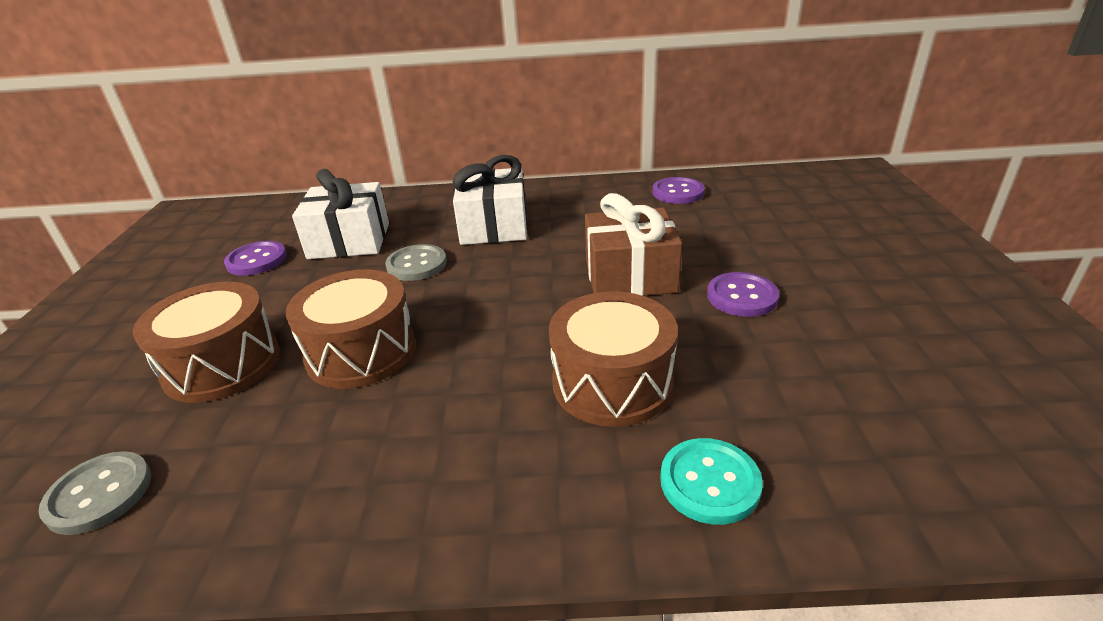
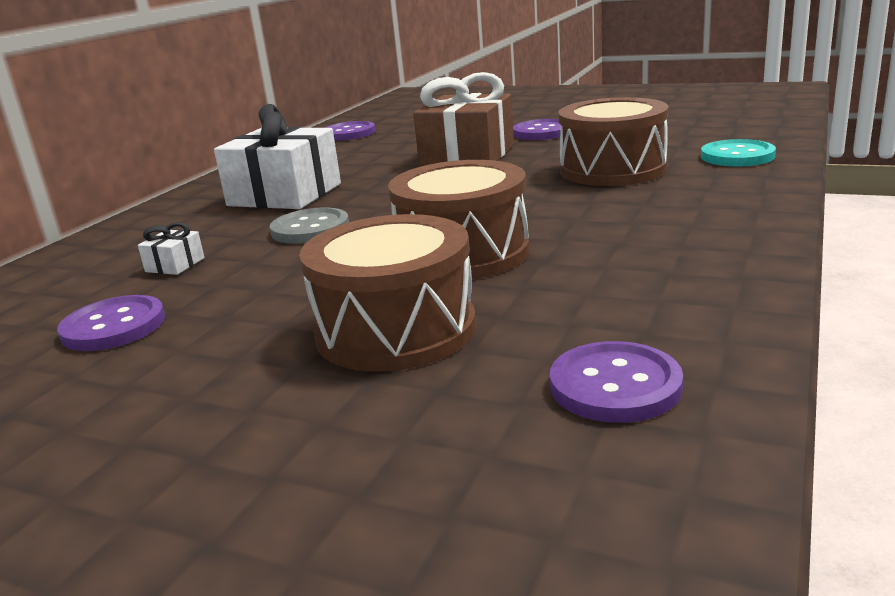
camera: 65 degrees left, 10 degrees down
grey button [38,451,151,535] -> purple button [550,341,683,423]
white gift [292,169,389,259] -> white gift [138,222,204,275], size x0.41

